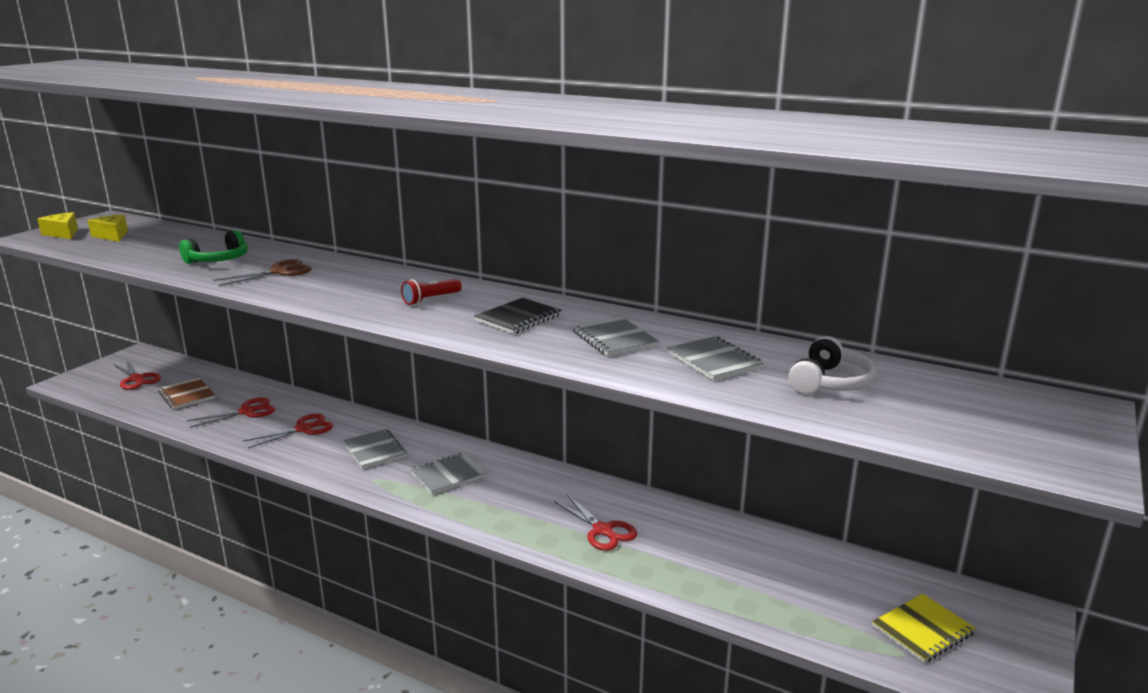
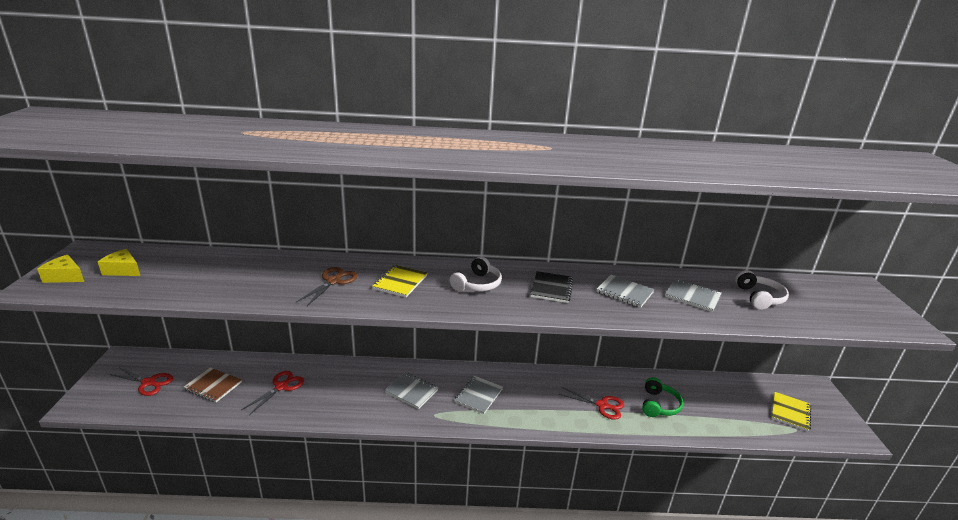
camera: 30 degrees left, 5 degrees up
green headphones [179,230,248,264] -> green headphones moved to [642,377,683,417]
red scissors [243,413,333,448] -> none
red flashlight [401,279,462,305] -> white headphones [450,257,502,291]
none -> yellow notebook [372,265,428,297]

